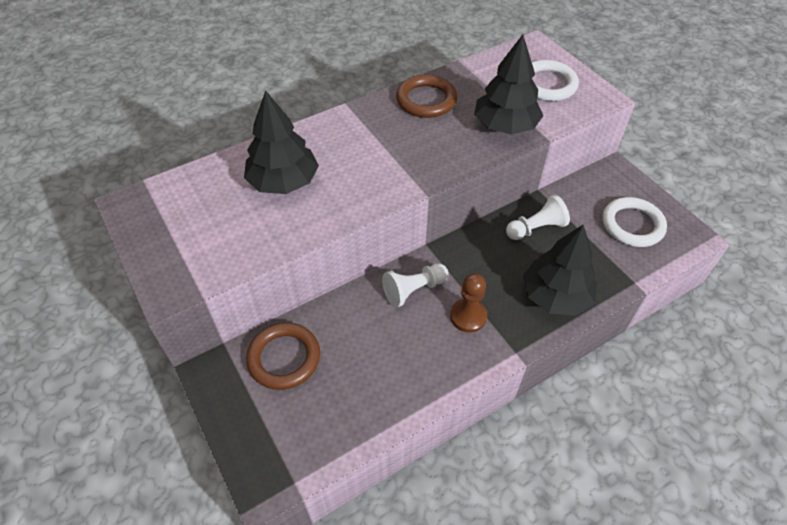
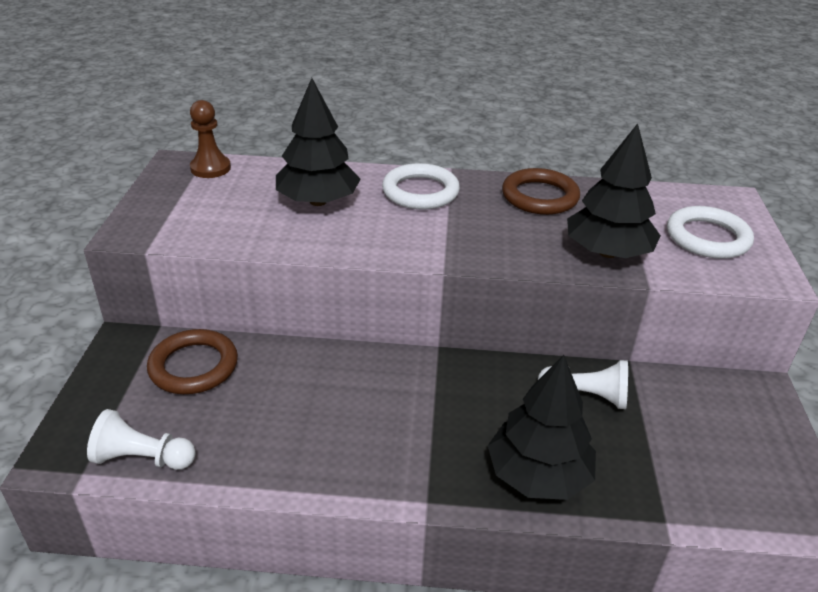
camera: 35 degrees right, 15 degrees down
white pawn [382,264,449,308] -> white pawn moved to [87,409,196,470]
brown pawn [450,273,487,333] -> brown pawn moved to [190,100,231,178]
white ring [603,197,667,247] -> white ring moved to [382,163,460,210]

